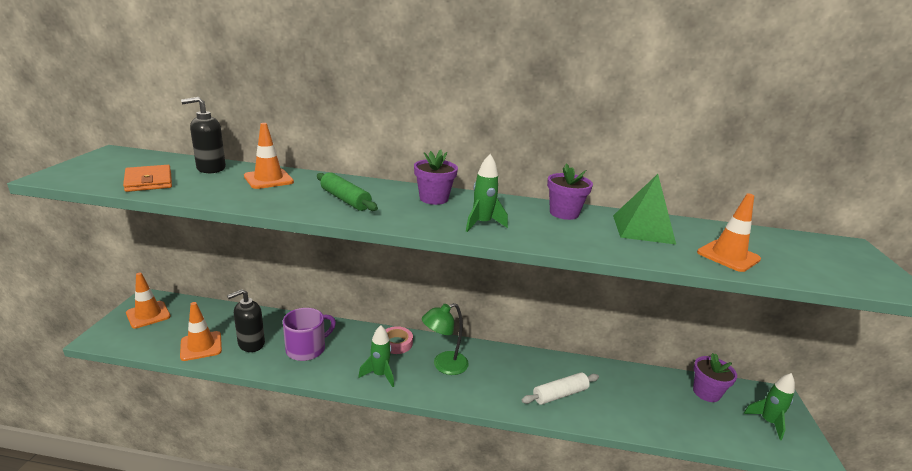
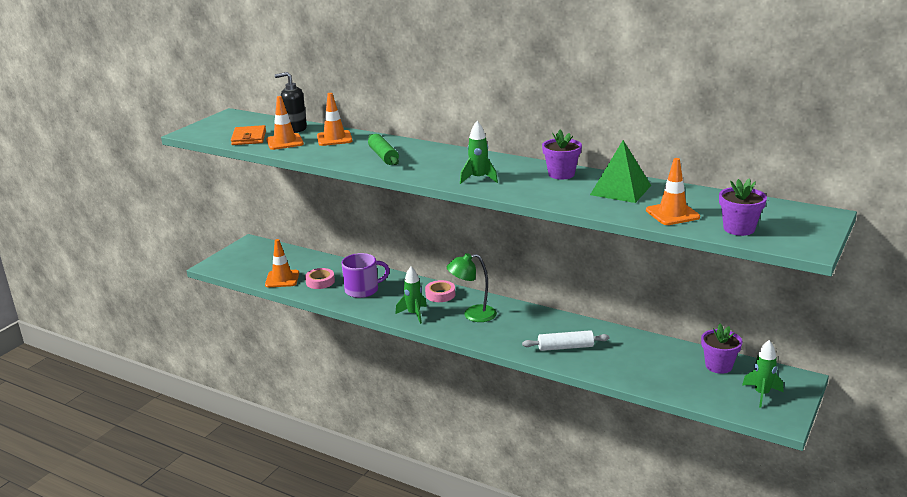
camera: 25 degrees right, 0 degrees up
orange traffic cone [126,273,171,328] -> orange traffic cone moved to [266,96,304,150]
black soap dispenser [227,289,265,352] -> pink tape [305,268,335,289]
purple flower pot [414,150,458,205] -> purple flower pot moved to [719,178,767,236]

